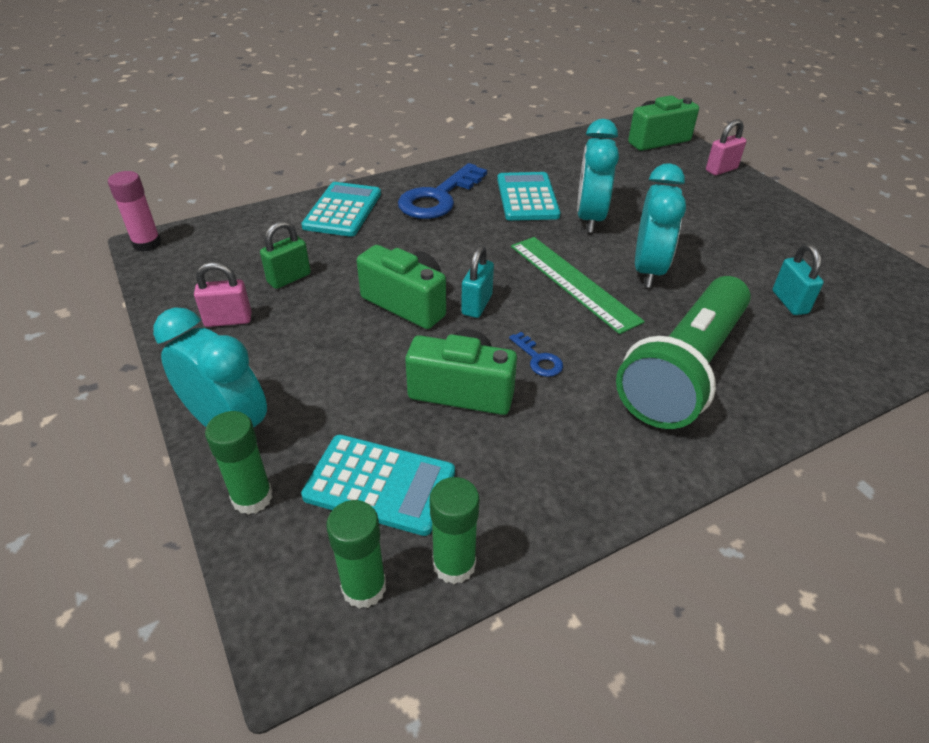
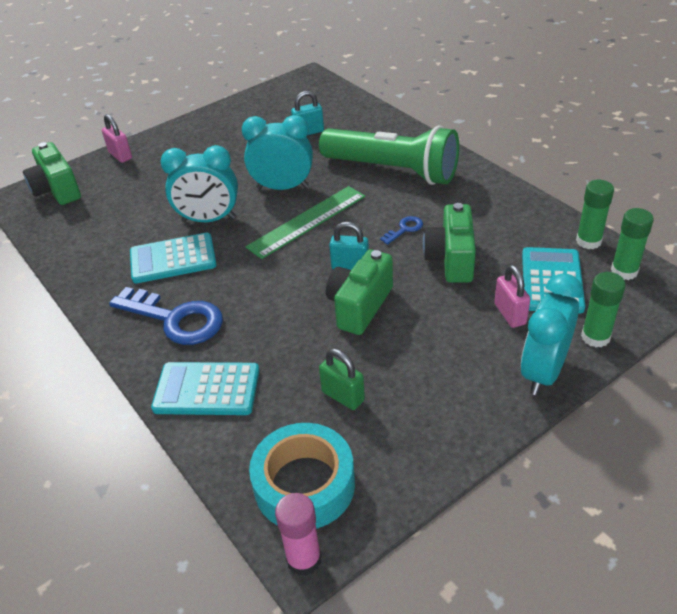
camera: 95 degrees left, 0 degrees up
pink padlock [194,262,252,327] -> pink padlock moved to [494,265,531,328]
none -> turquoise tape [249,423,355,529]

